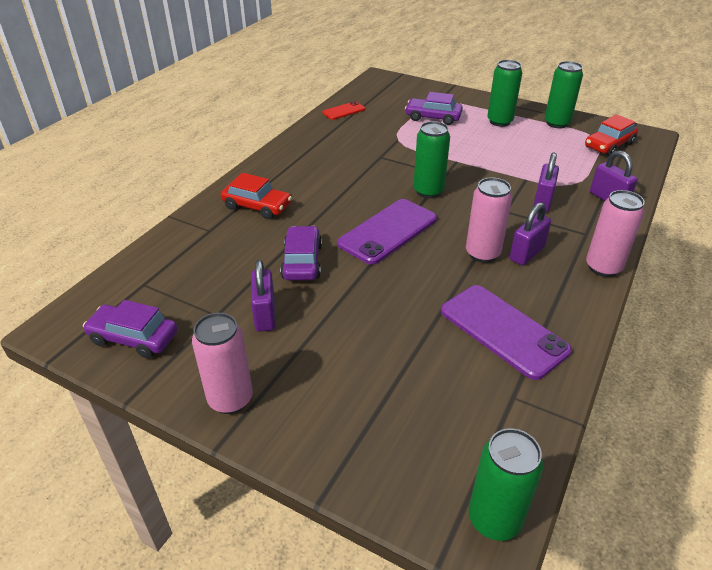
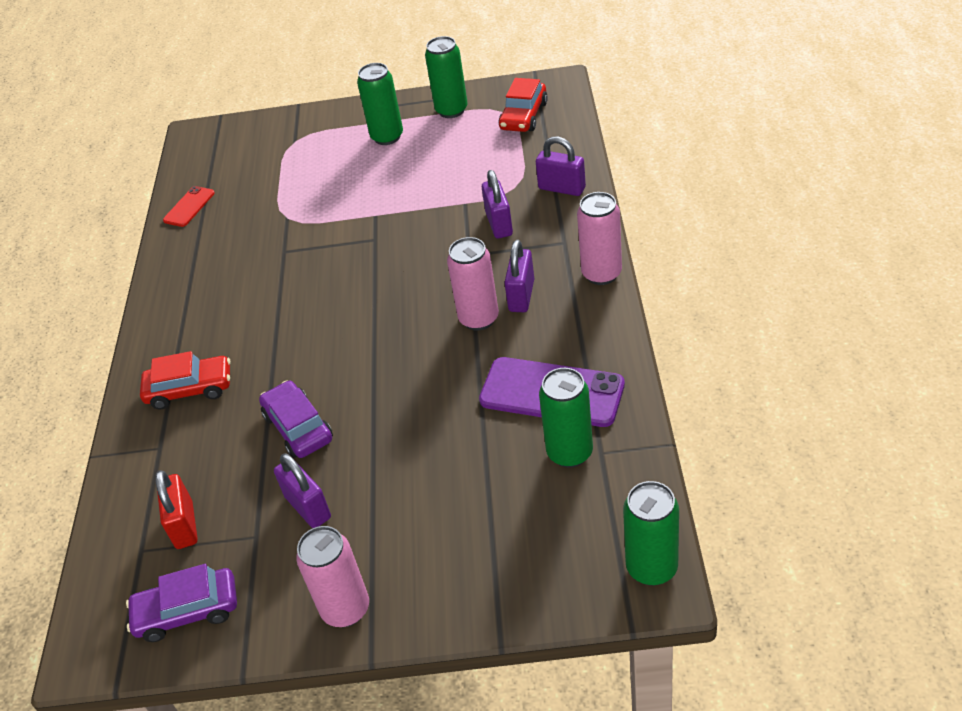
camera: 25 degrees left, 5 degrees up
purple phone [337,199,437,265] -> none
purple car [405,92,463,125] -> none
green can [413,121,450,198] -> green can moved to [539,368,593,468]
none -> red padlock [155,470,198,549]

